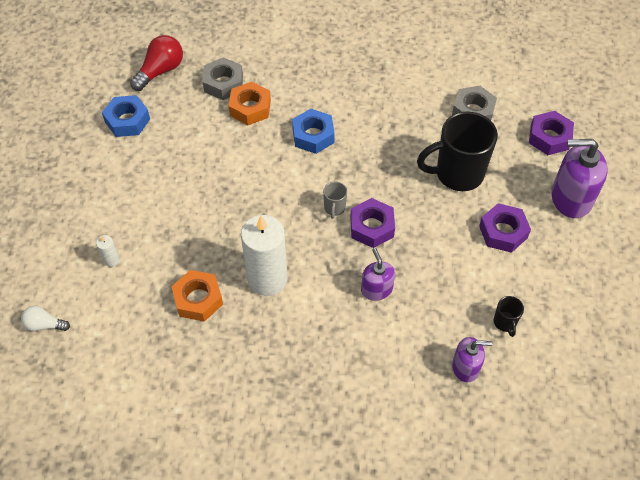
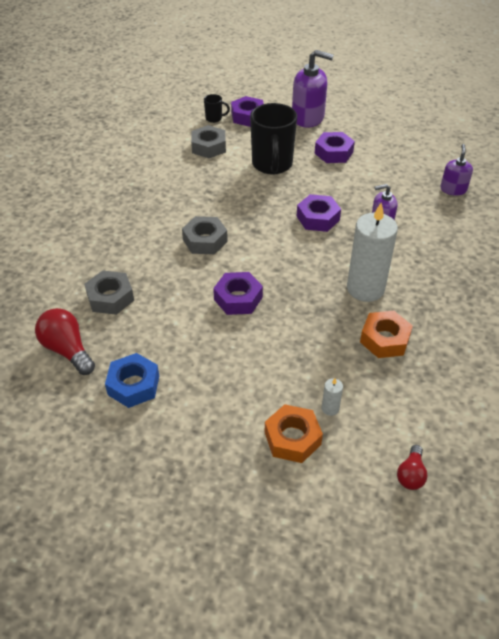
camera: 80 degrees left, 10 degrees down
white light bulb [21,306,70,331] -> red light bulb [397,445,428,490]
orange nut [229,82,271,125] -> orange nut moved to [265,404,323,463]
blue nut [292,109,335,154] -> grey nut [182,216,228,254]
grey mug [323,182,347,219] -> none
black mug [494,296,524,337] -> black mug moved to [204,94,230,123]
purple soap dispenser [551,139,608,218] -> purple soap dispenser turned 90 degrees counterclockwise [292,50,334,128]
none -> purple nut [213,272,263,315]

